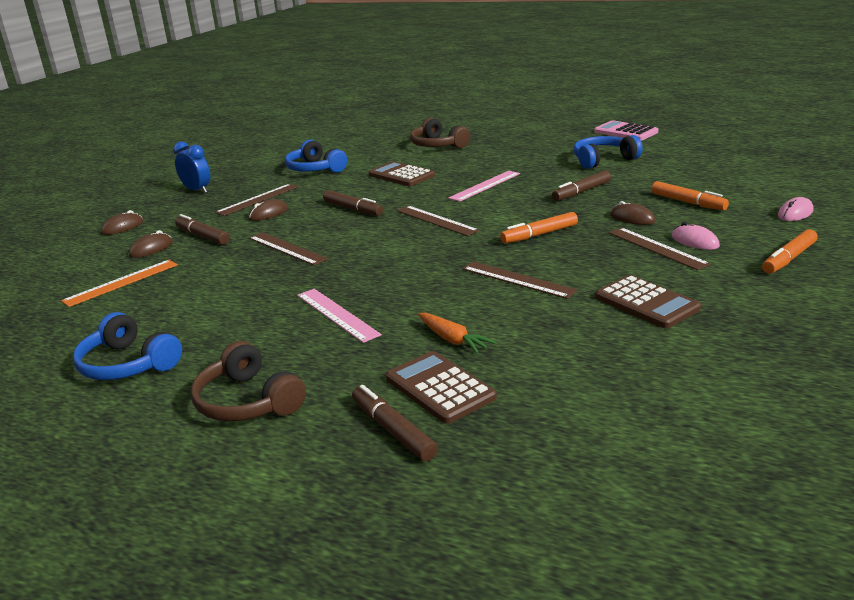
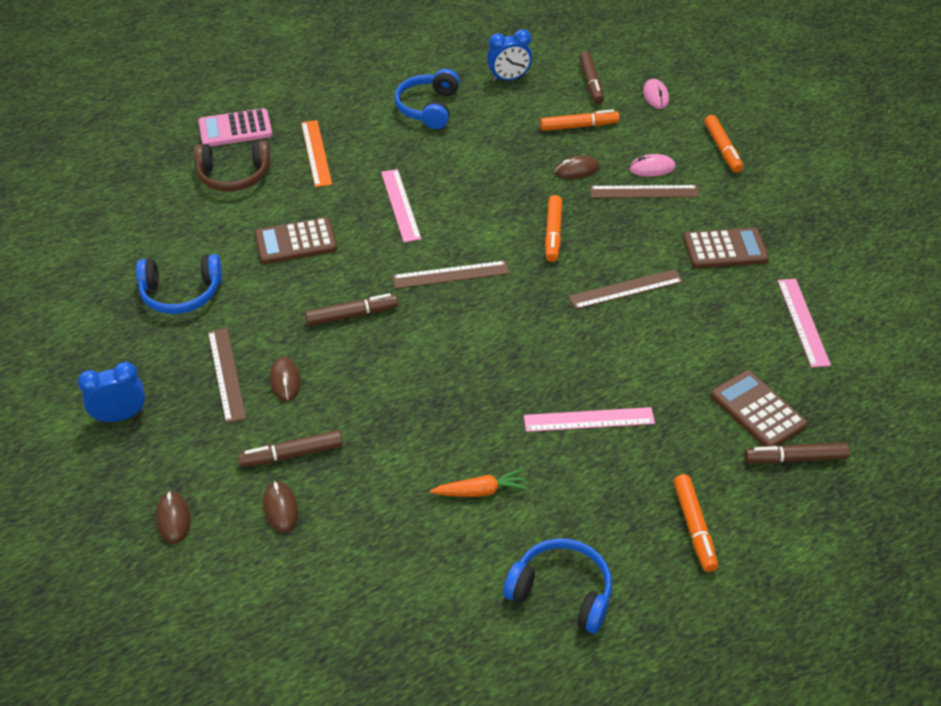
camera: 60 degrees left, 20 degrees up
orange ruler [61,260,178,307] -> orange ruler moved to [301,120,332,187]
blue headphones [73,312,182,380] -> blue headphones turned 135 degrees counterclockwise [503,538,612,634]
brown headphones [191,341,306,422] -> orange marker [674,474,718,572]
brown ruler [249,232,328,266] -> none
brown calculator [386,351,497,424] -> brown calculator turned 60 degrees clockwise [710,370,808,446]
orange carrot [418,313,496,354] -> orange carrot moved to [430,469,528,497]
brown marker [552,170,611,201] -> brown marker moved to [579,51,604,104]
pink calculator [594,120,658,140] -> pink calculator moved to [198,108,273,146]
none -> blue clock [487,29,532,82]
none -> pink ruler [778,279,831,367]

